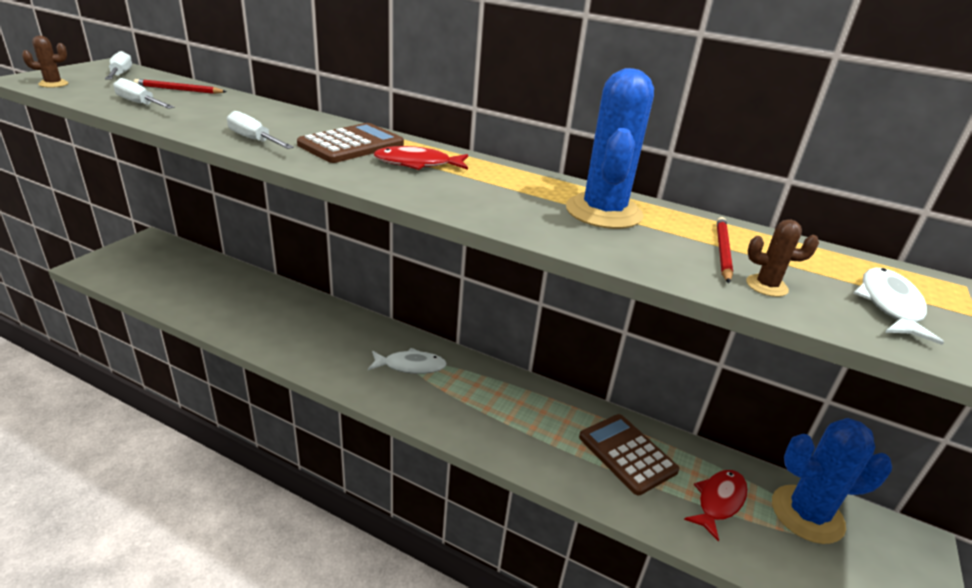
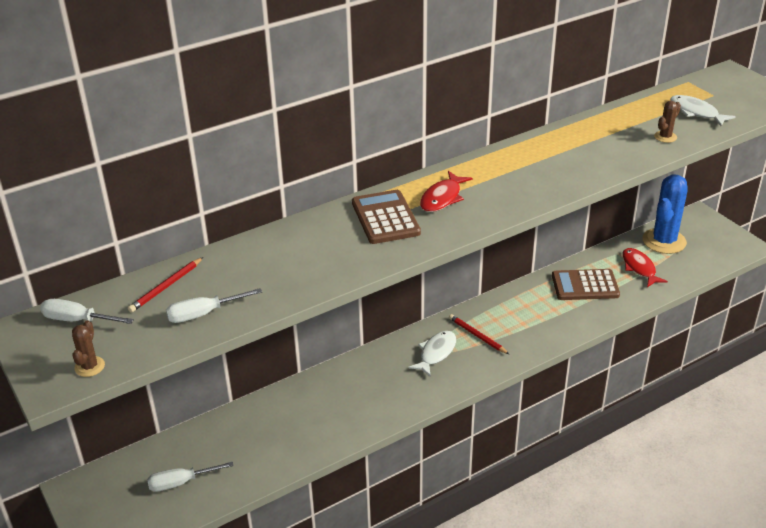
camera: 55 degrees left, 5 degrees up
white screwdriver [227,111,294,149] -> white screwdriver moved to [147,462,234,492]
blue cactus [566,68,654,229] -> none
red pencil [717,217,733,283] -> red pencil moved to [449,314,509,354]

